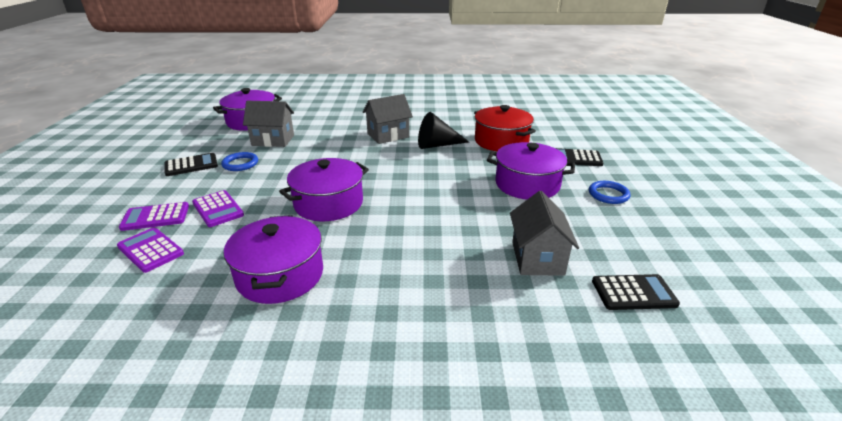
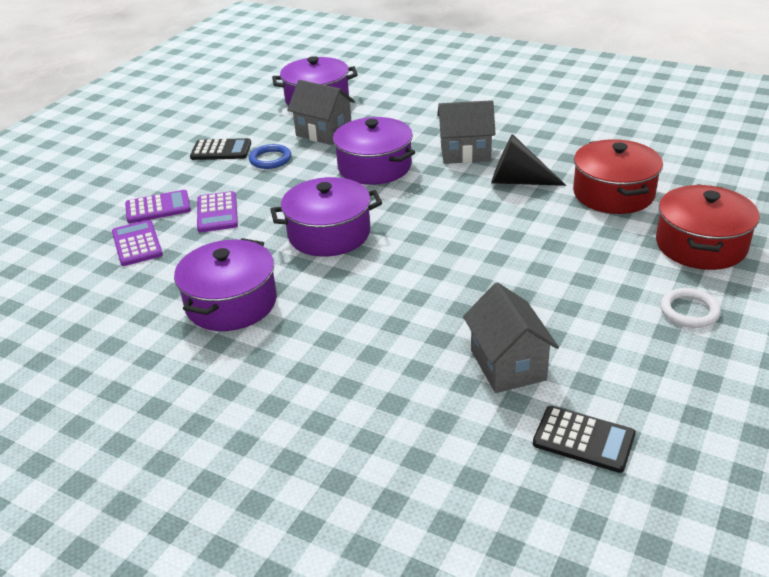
camera: 30 degrees right, 5 degrees up
purple calculator [119,202,189,231] -> purple calculator turned 150 degrees clockwise [125,190,191,223]
purple pot [487,142,575,200] -> purple pot moved to [333,117,415,185]
grey house [510,191,579,276] -> grey house turned 45 degrees counterclockwise [463,282,559,393]
black calculator [555,148,603,166] -> red pot [656,184,760,270]
blue ring [589,181,631,204] -> white ring [660,288,721,328]

